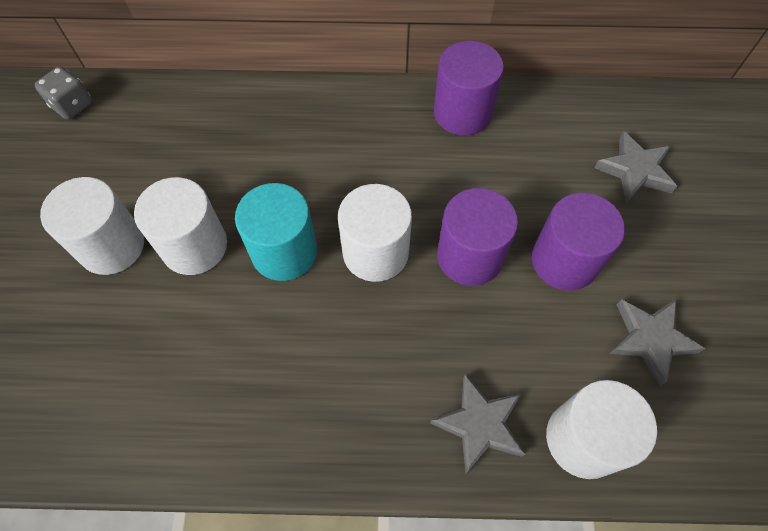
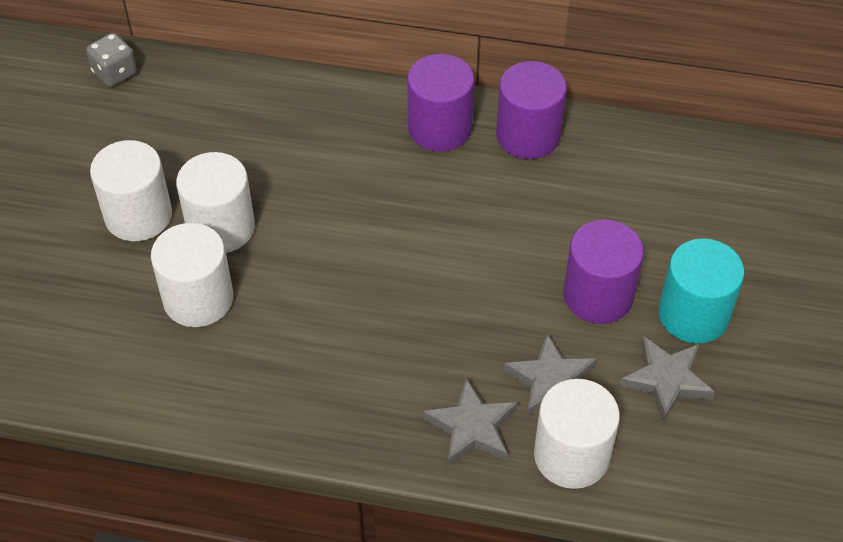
camera: 10 degrees right, 10 degrees down
turquoise cylinder [235,183,317,281] -> turquoise cylinder moved to [659,238,744,343]
white cylinder [338,184,412,282] -> white cylinder moved to [151,223,233,327]
purple cylinder [437,188,518,286] -> purple cylinder moved to [407,54,474,152]
grey star [594,131,677,202] -> grey star moved to [504,333,597,417]

